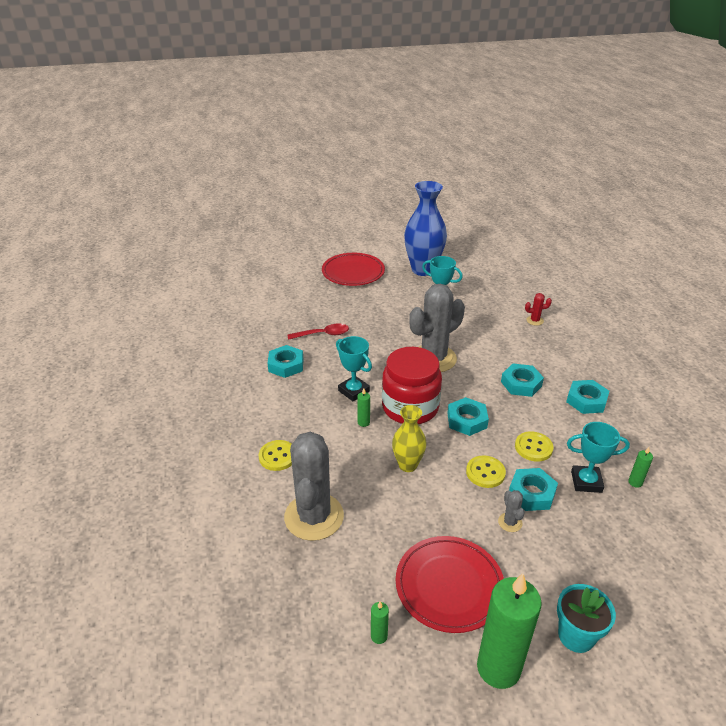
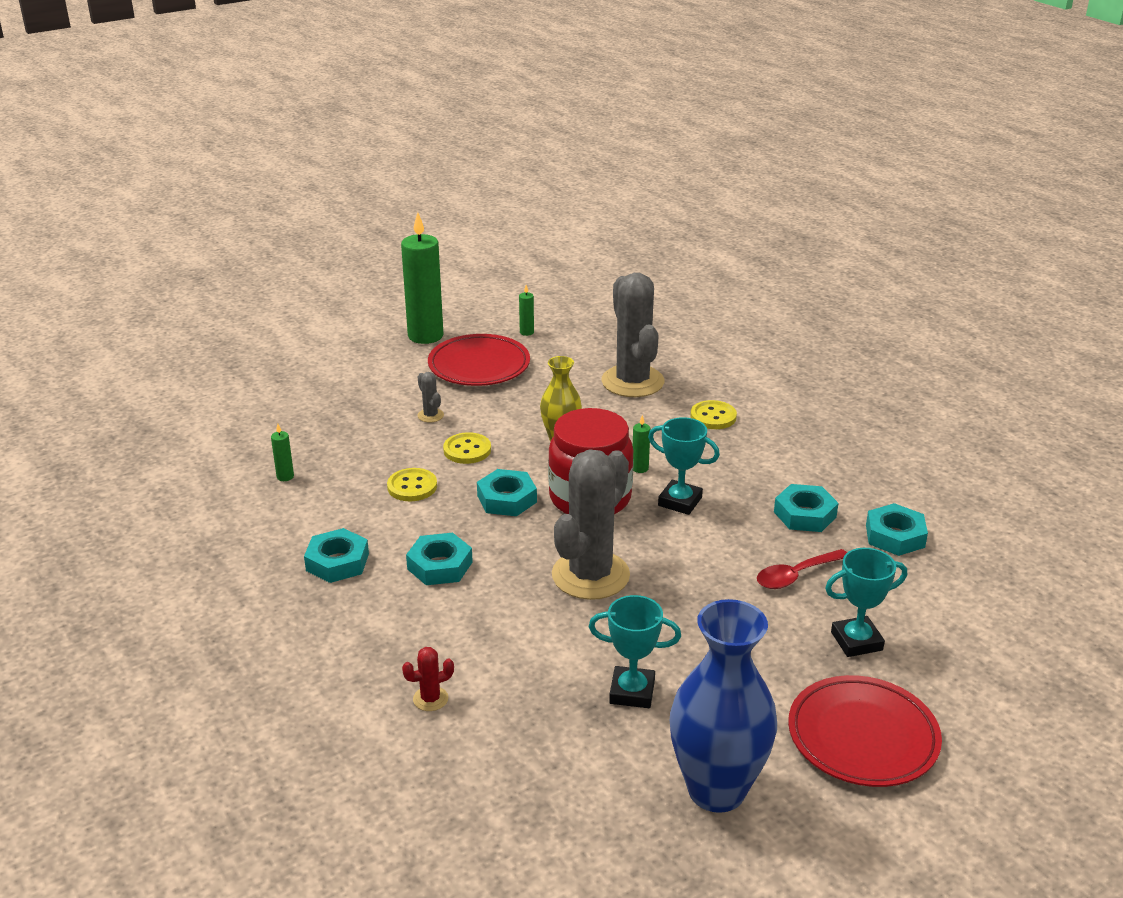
camera: 160 degrees right, 5 degrees down
turquoise nut [509,468,558,511] -> turquoise nut moved to [866,503,928,556]
turquoise flower pot [557,584,616,653] -> none
turquoise trophy [567,422,630,493] -> turquoise trophy moved to [825,548,907,657]

